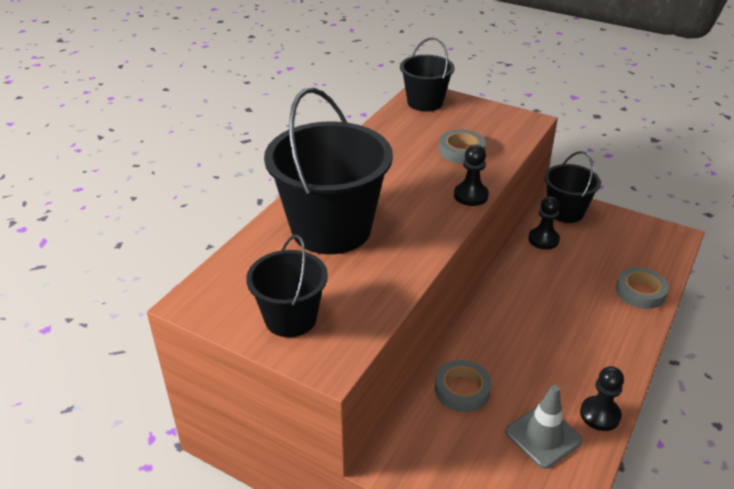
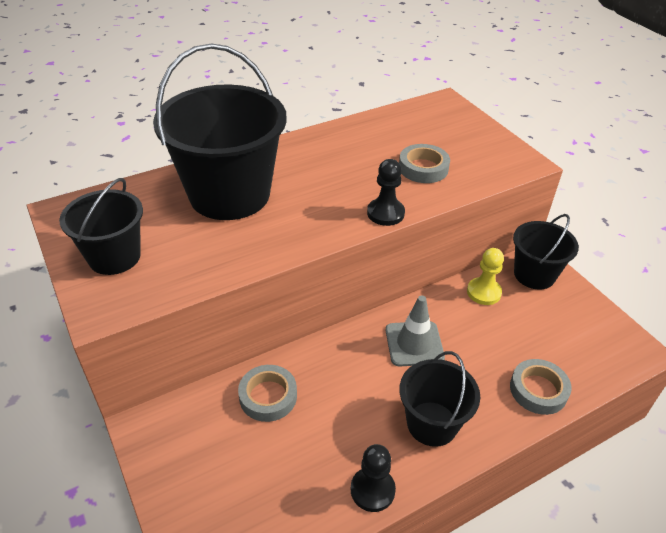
camera: 30 degrees right, 5 degrees up
black bucket [400,37,455,111] -> black bucket moved to [399,351,480,447]
grey traffic cone [505,385,583,469] -> grey traffic cone moved to [386,295,445,366]
black pawn [528,196,560,250] -> yellow pawn [467,248,504,305]

